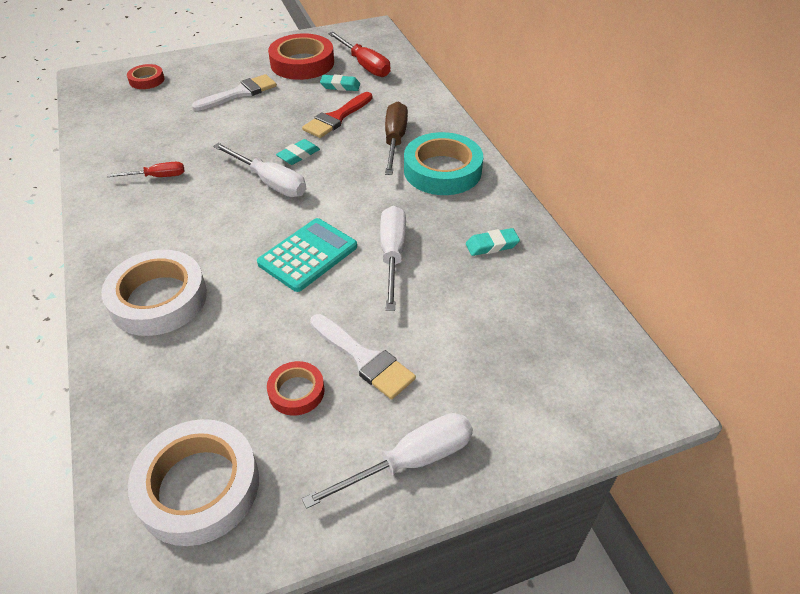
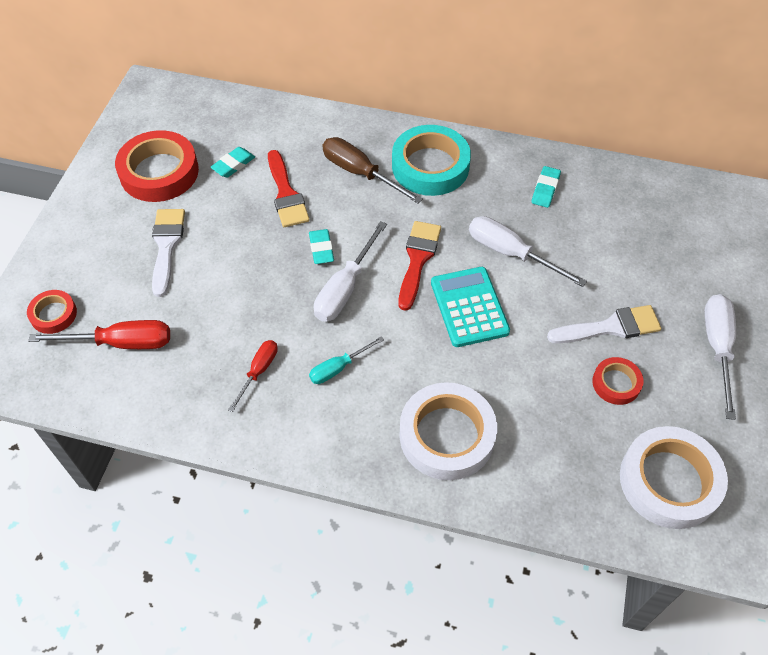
camera: 55 degrees left, 10 degrees up
white screwdriver [213,143,306,197] -> white screwdriver turned 135 degrees clockwise [314,221,387,322]
red screwdriver [328,32,390,77] -> red screwdriver moved to [28,320,170,349]
none -> turquoise screwdriver [309,336,384,384]
none -> red brush [398,221,441,311]

